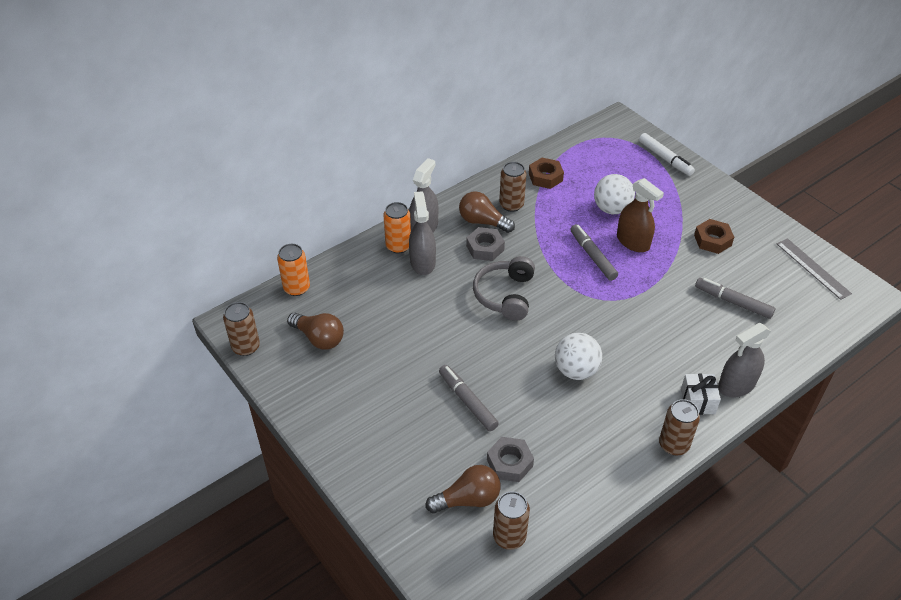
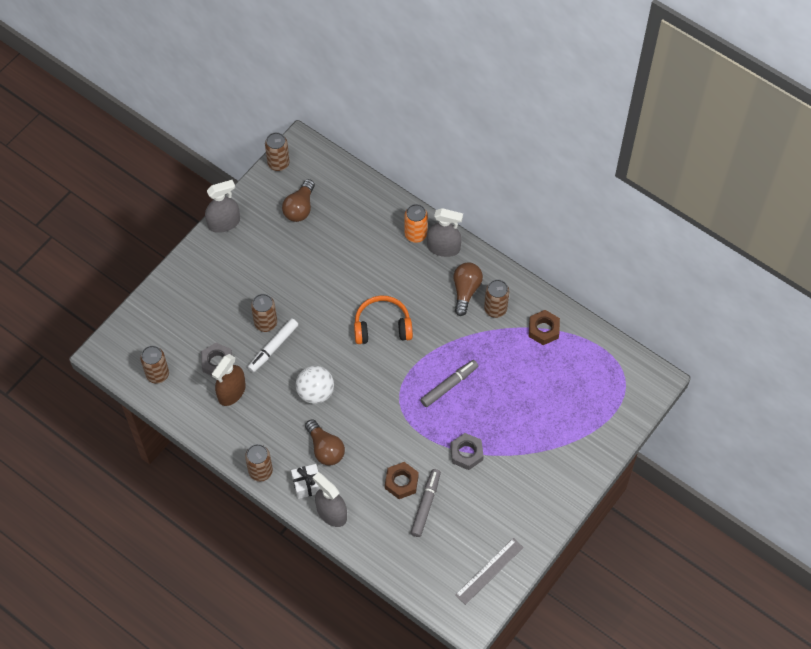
camera: 75 degrees right, 15 degrees up
orange can [277,244,310,296] -> none
grey spray bottle [409,191,436,275] -> grey spray bottle moved to [205,180,240,233]
brown light bulb [425,465,501,514] -> brown light bulb moved to [305,419,345,466]
grey marker [439,365,499,431] -> brown can [251,294,277,332]
grey nut [466,227,505,261] -> grey nut moved to [450,433,484,470]
grey headphones [473,256,535,321] -> orange headphones [354,296,413,344]
white ball [594,174,635,214] -> none
brown spray bottle [617,178,664,252] -> brown spray bottle moved to [212,354,246,406]
white marker [639,133,695,176] -> white marker moved to [248,318,298,373]
brown nut [694,219,734,254] -> brown nut moved to [385,462,419,499]

